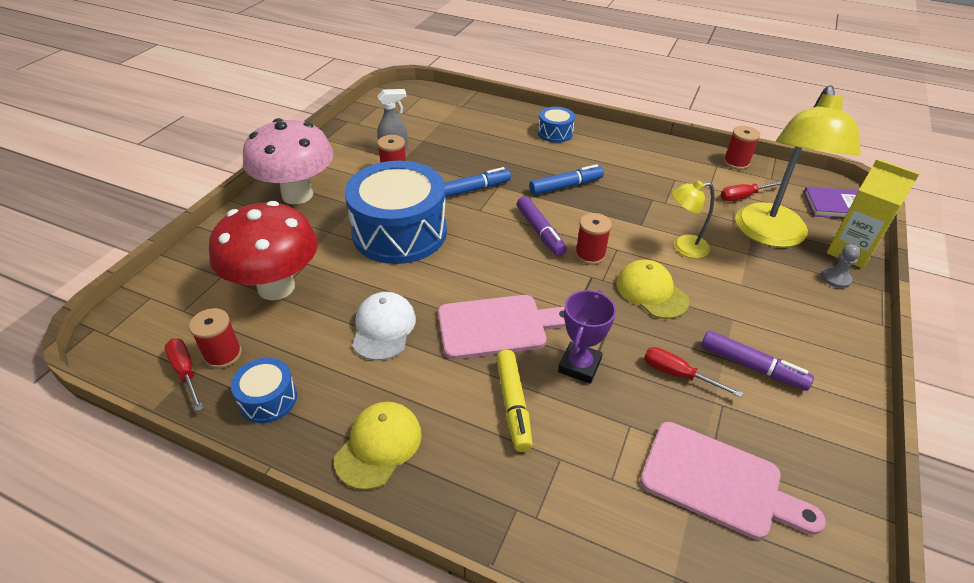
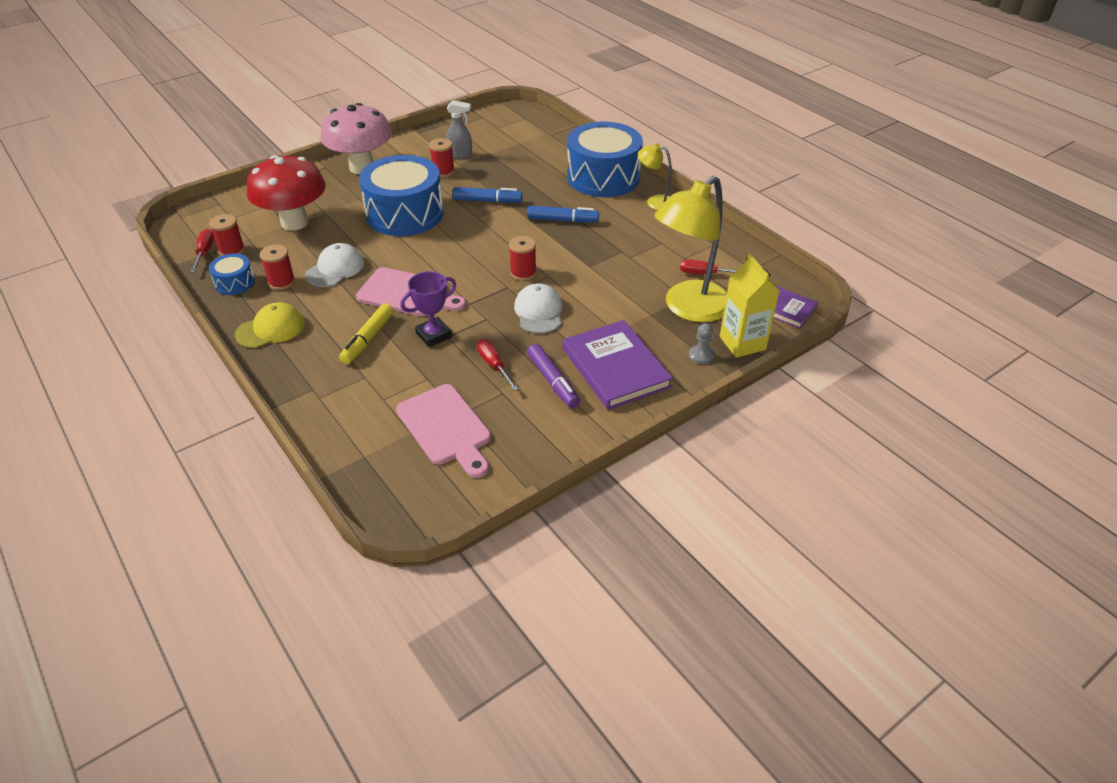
camera: 30 degrees right, 0 degrees up
purple marker [517,196,567,256] -> none
blue drum [538,107,575,143] -> blue drum [567,122,643,197], size x2.20
yellow cap [616,259,690,319] -> white cap [514,283,562,333]
yellow lamp [671,181,715,258] -> yellow lamp moved to [638,144,672,210]
red spool [724,126,760,170] -> red spool moved to [260,245,295,290]
none -> purple book [563,320,673,410]

